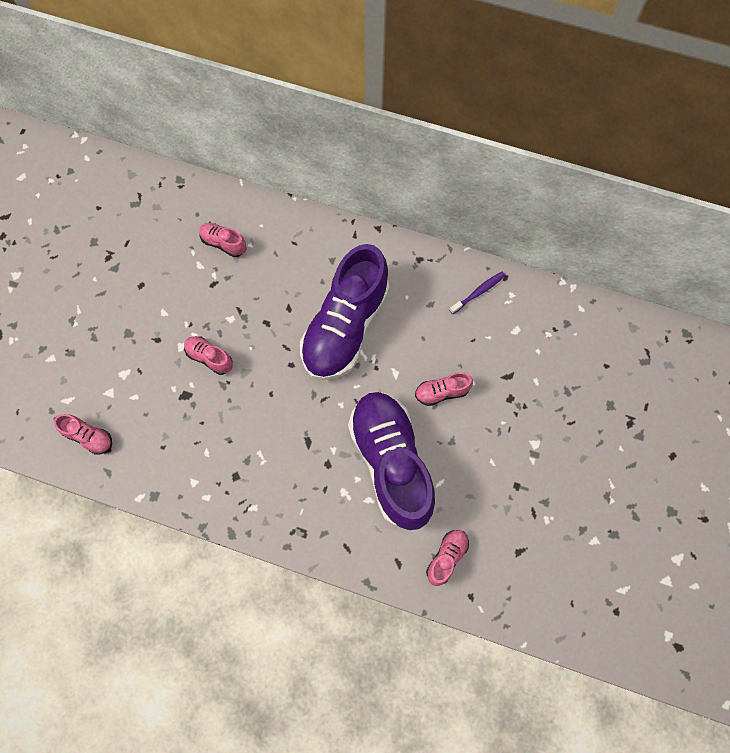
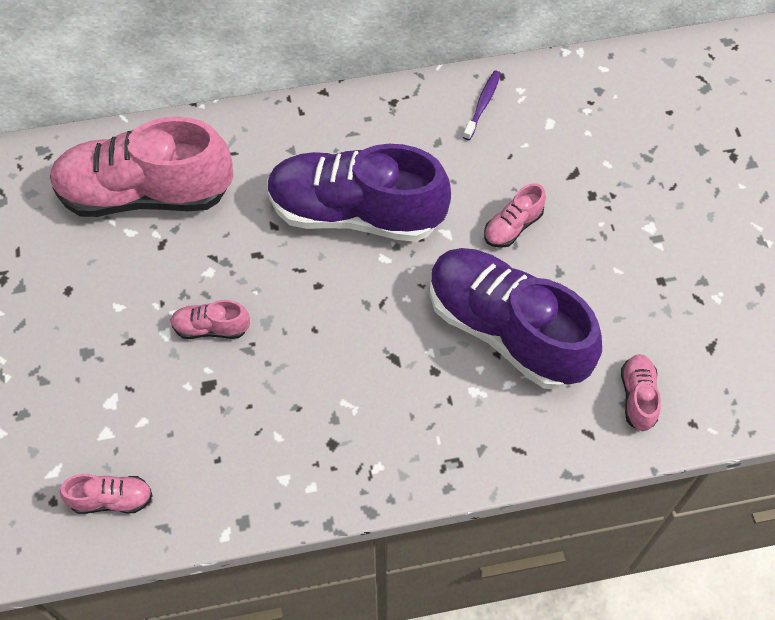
camera: 30 degrees left, 10 degrees down
pink shoe [199,223,247,257] -> pink shoe [50,117,233,217], size x2.41
purple shoe [300,244,390,380] -> purple shoe turned 105 degrees clockwise [267,144,451,242]

